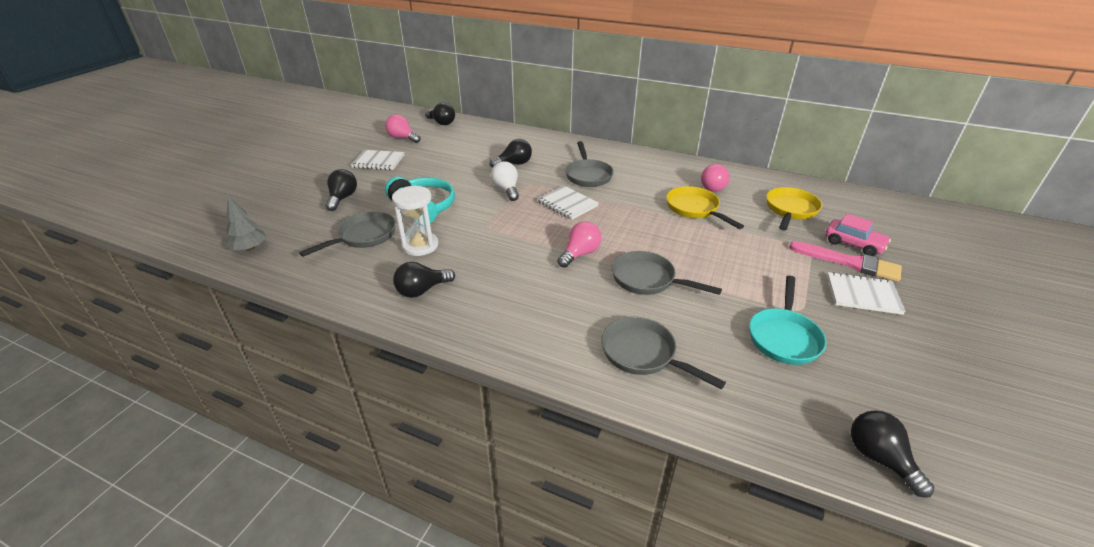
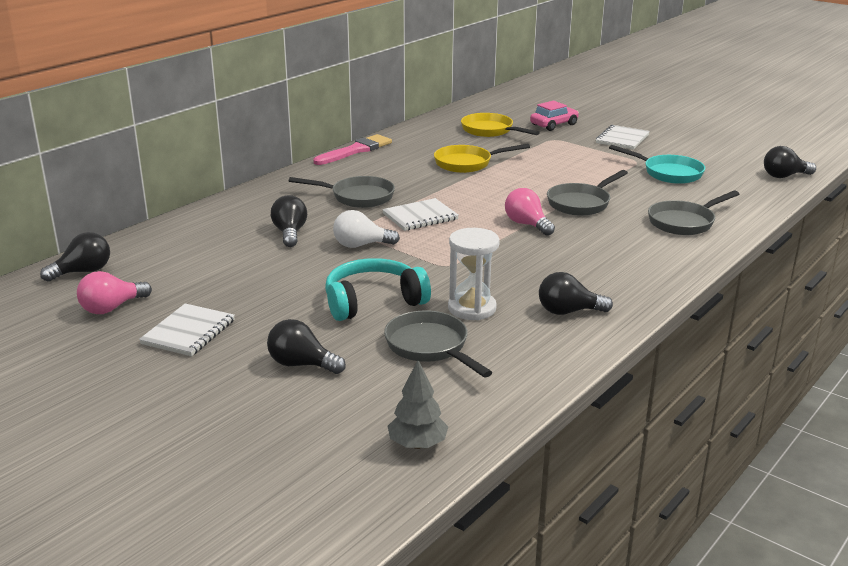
camera: 75 degrees left, 10 degrees down
black light bulb [393,262,455,298] -> black light bulb turned 105 degrees clockwise [539,272,613,315]
pink light bulb [701,164,729,192] -> none
pink brush [789,241,902,282] -> pink brush moved to [313,134,392,165]

